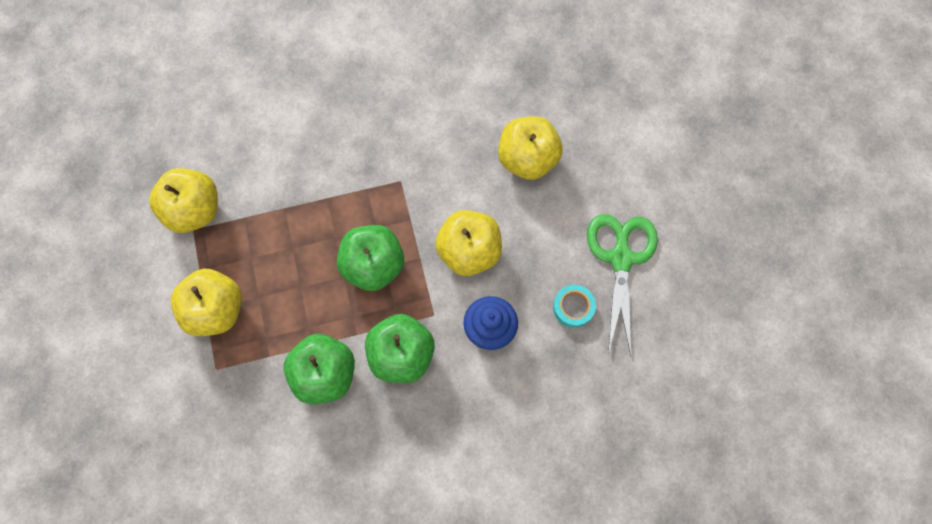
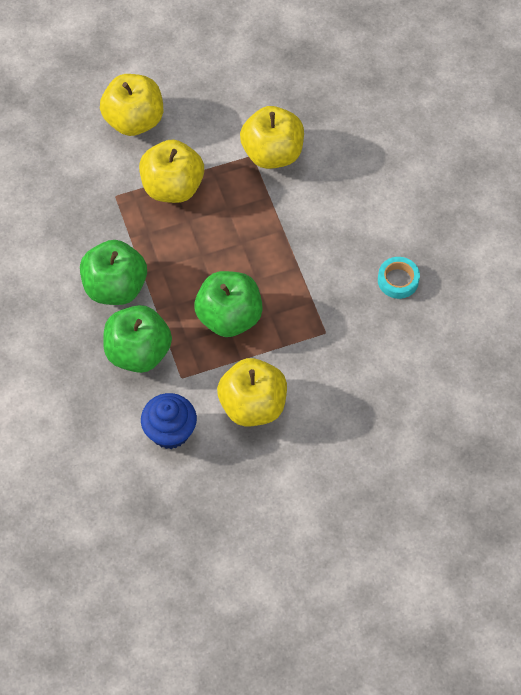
camera: 85 degrees right, 10 degrees down
yellow apple [498,116,563,180] -> yellow apple moved to [100,74,163,136]
turquoise tape [553,285,596,328] -> turquoise tape moved to [378,257,420,299]
green scissors [587,214,658,355] -> none

